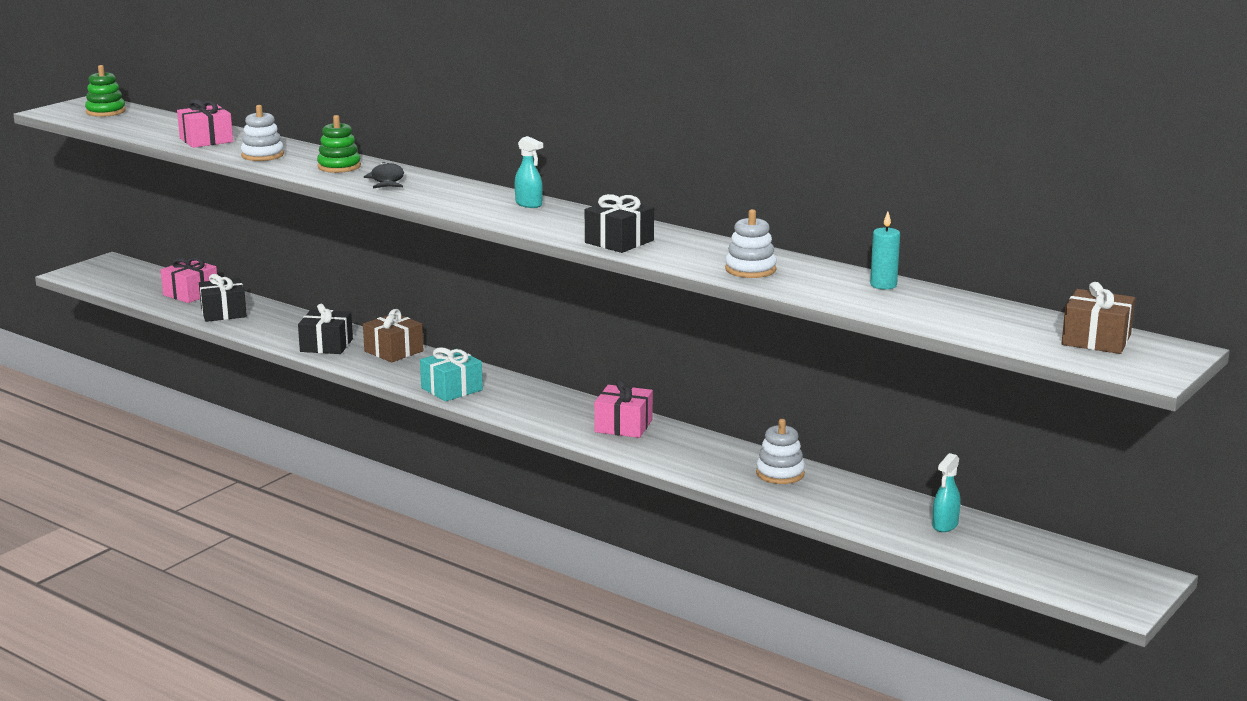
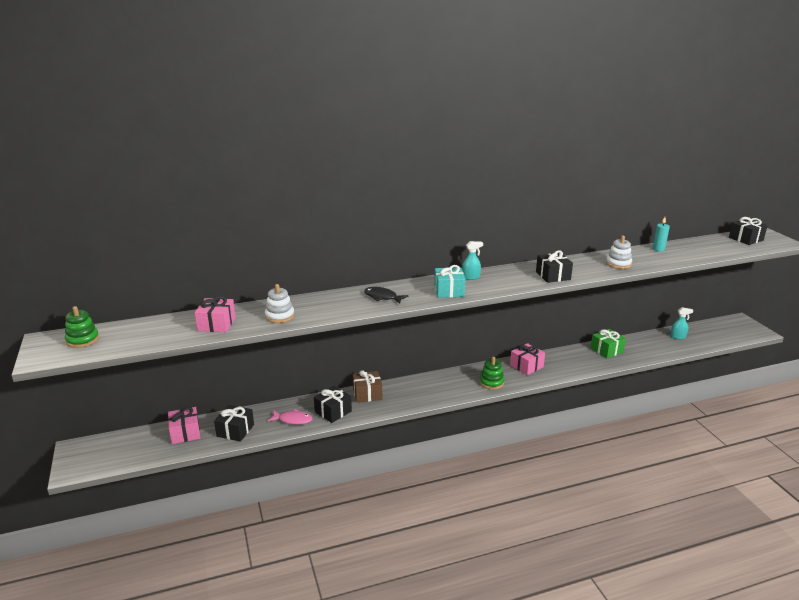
camera: 55 degrees left, 5 degrees up
green stacking toy [317,115,361,173] -> green stacking toy moved to [480,357,504,389]
turquoise gift [420,347,483,402] -> turquoise gift moved to [434,265,466,298]
white stacking toy [756,419,805,484] -> green gift [591,329,626,358]
turquoise spray bottle [932,453,960,532] -> turquoise spray bottle turned 60 degrees counterclockwise [670,307,693,339]
brown gift [1061,282,1135,354] -> black gift [729,217,768,245]
none -> pink fish [268,409,312,425]

